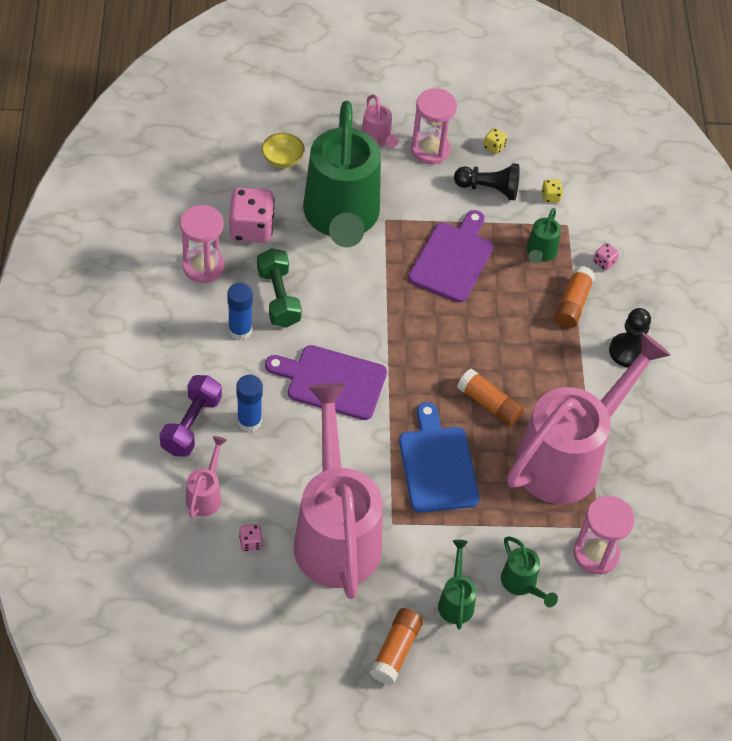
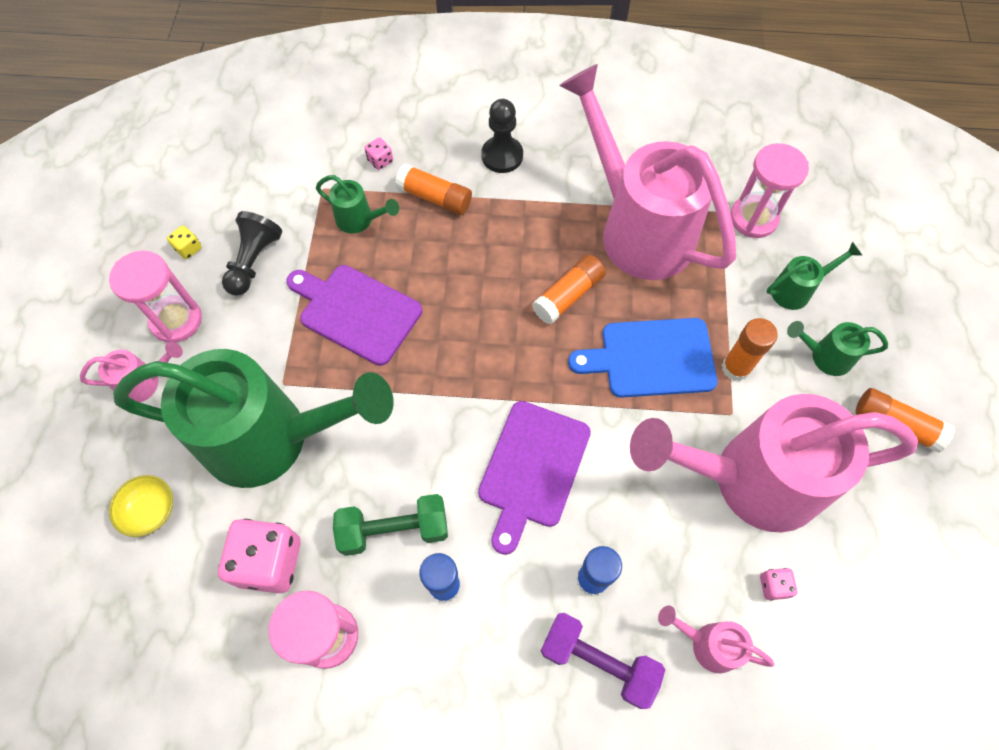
camera: 80 degrees left, 10 degrees up
yellow dice [542,179,563,203] -> none
none -> orange glue stick [722,318,778,381]

